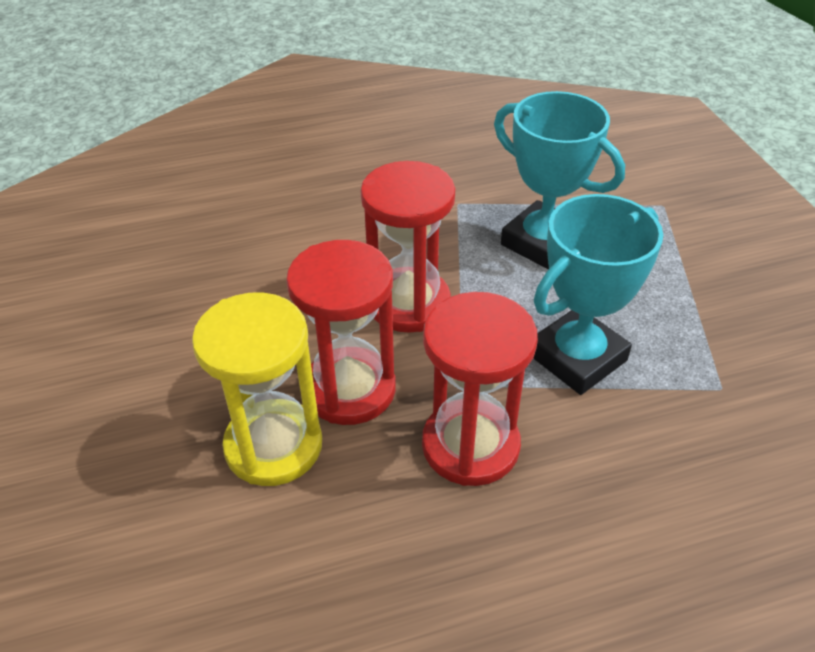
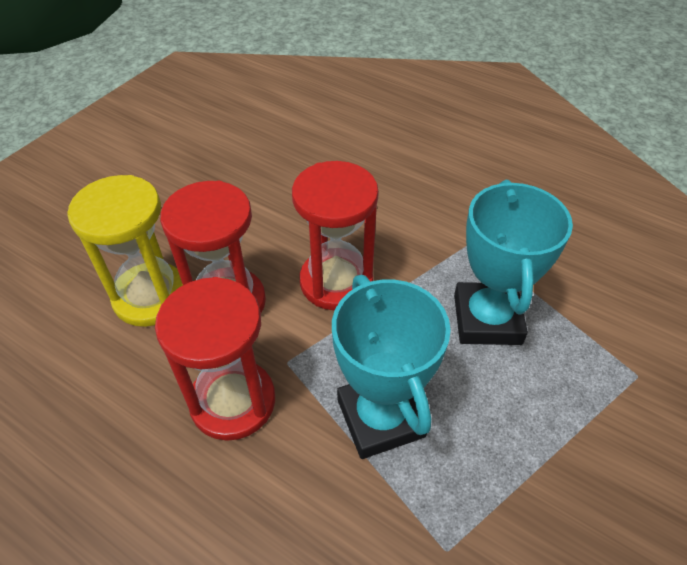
camera: 50 degrees right, 5 degrees up
turquoise trophy [533,194,663,395] -> turquoise trophy turned 60 degrees clockwise [332,275,451,459]

